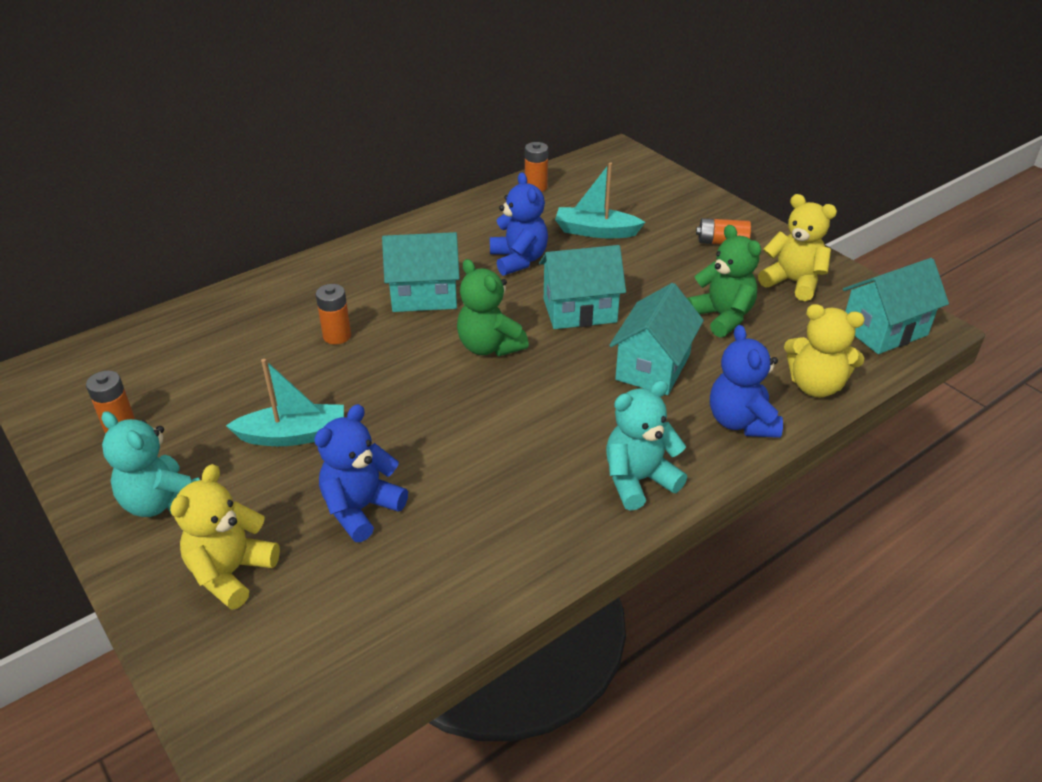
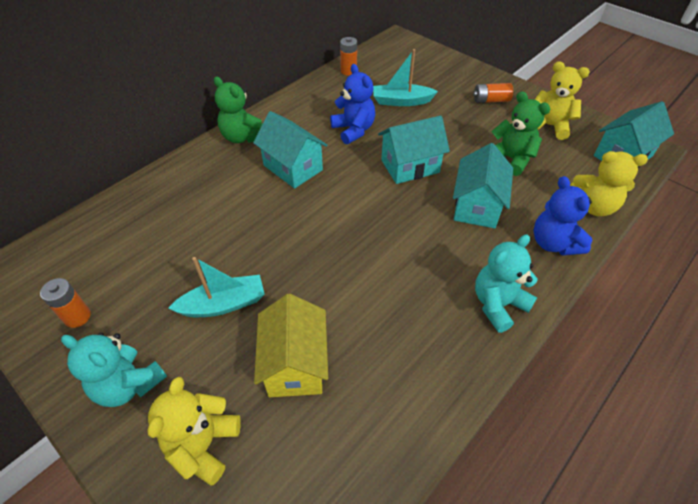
camera: 10 degrees left, 10 degrees up
blue teddy bear [314,404,408,542] -> yellow house [254,294,328,397]
orange battery [316,284,351,345] -> none
turquoise house [382,232,460,312] -> turquoise house turned 60 degrees clockwise [253,111,327,189]
green teddy bear [457,259,529,356] -> green teddy bear moved to [214,77,263,143]

